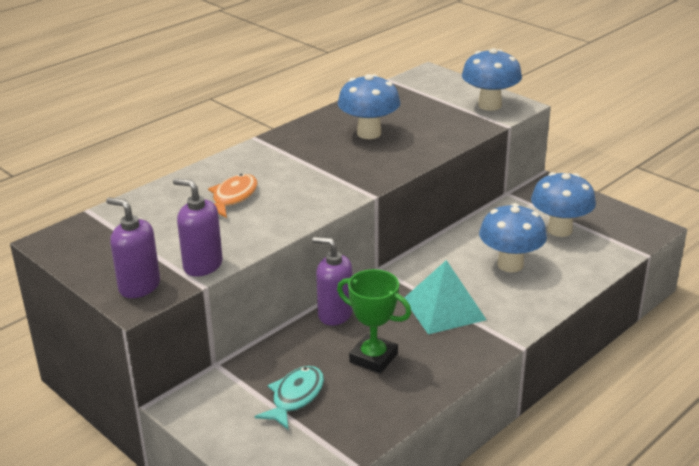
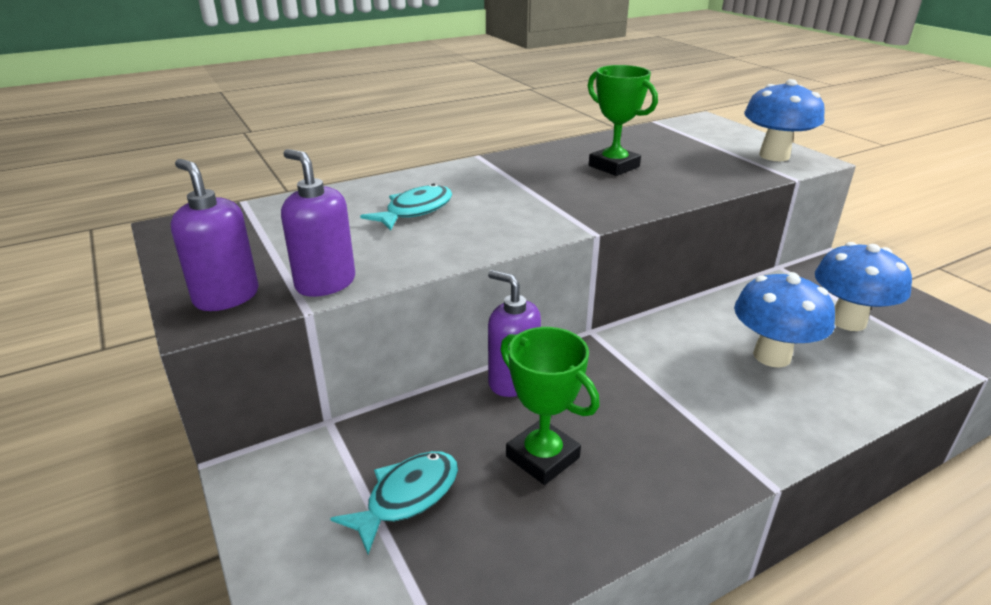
camera: 15 degrees right, 0 degrees up
orange fish [208,174,258,218] -> turquoise fish [360,184,452,231]
blue mushroom [338,74,401,139] -> green trophy [588,65,658,176]
turquoise pyramid [404,260,486,334] -> none

